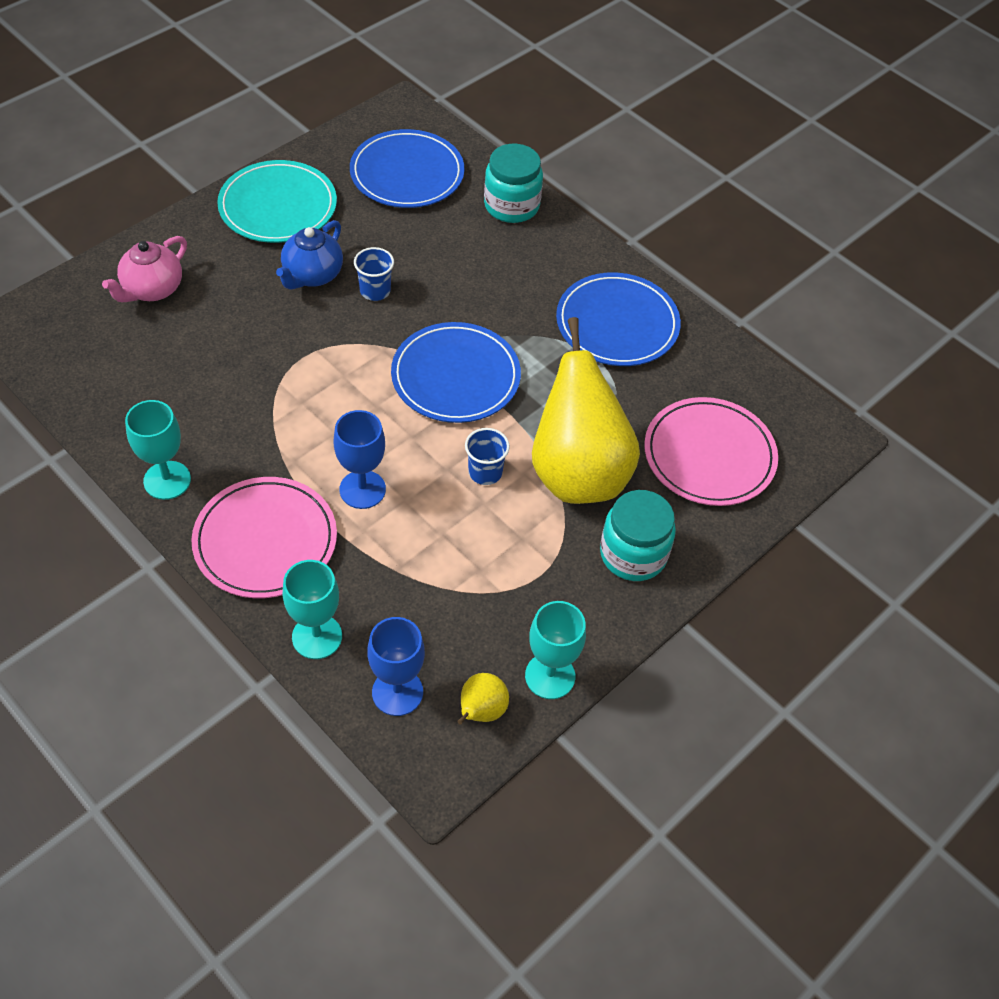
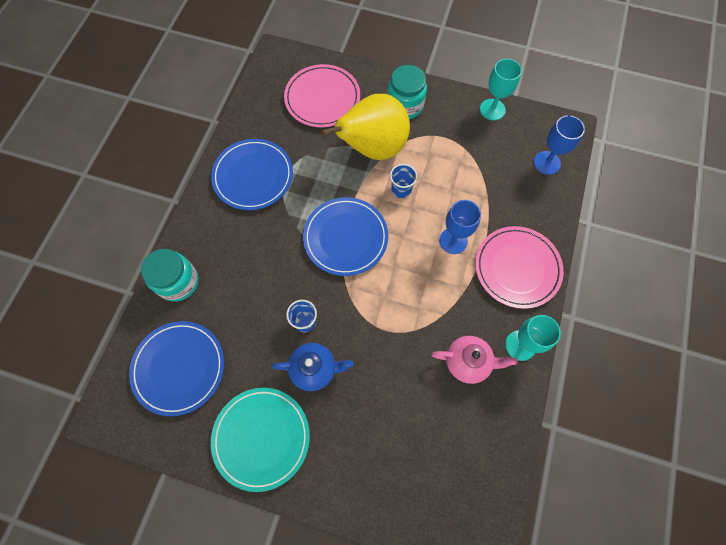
camera: 115 degrees left, 15 degrees up
pink teapot [102,236,187,302] -> pink teapot moved to [431,336,518,384]
turquoise goblet [283,560,342,659] -> none
yellow pear [457,673,509,725] -> none

